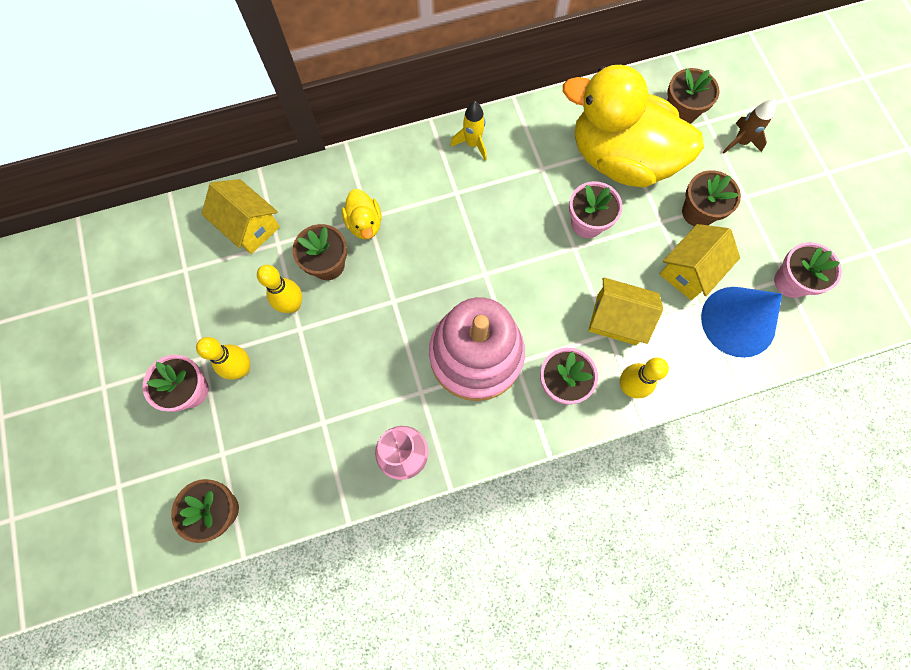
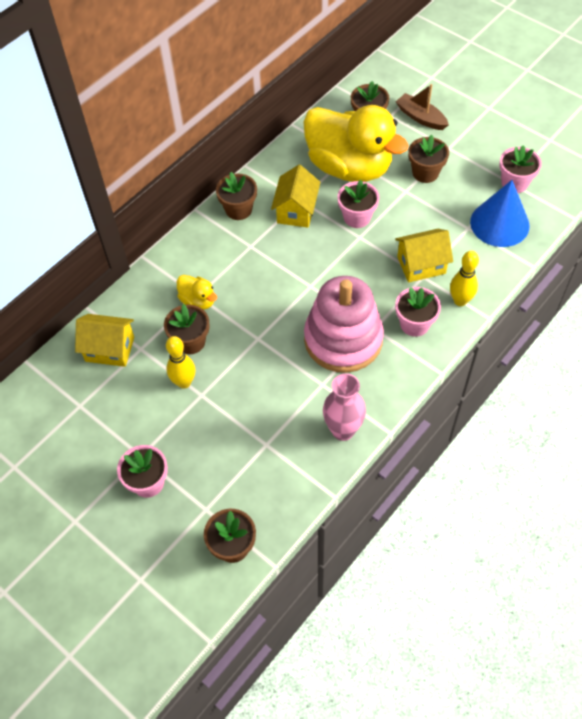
camera: 30 degrees left, 15 degrees down
yellow bowling pin [196,337,250,380] -> none
yellow rocket [450,101,487,161] -> brown flower pot [216,172,257,220]
yellow duck [563,65,704,188] -> yellow duck turned 135 degrees counterclockwise [303,105,409,182]
yellow house [659,224,740,300] -> yellow house moved to [271,165,320,228]
brown rocket [723,99,776,153] -> brown boat [396,84,449,130]

